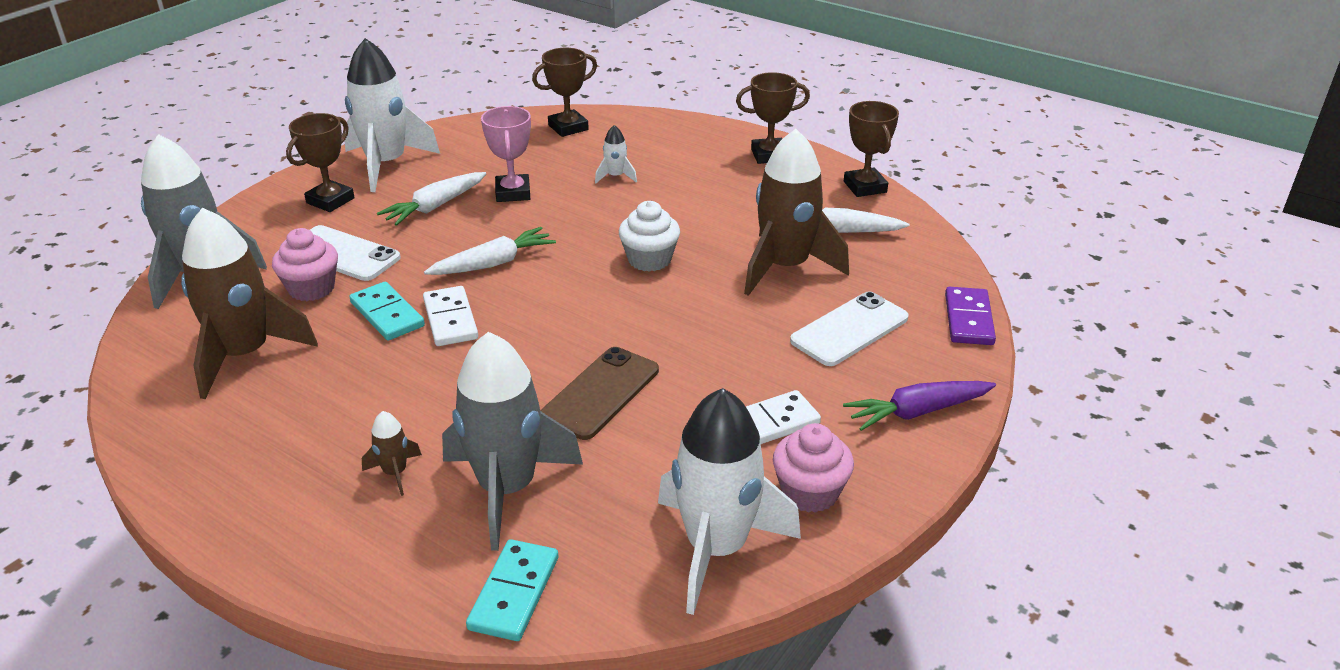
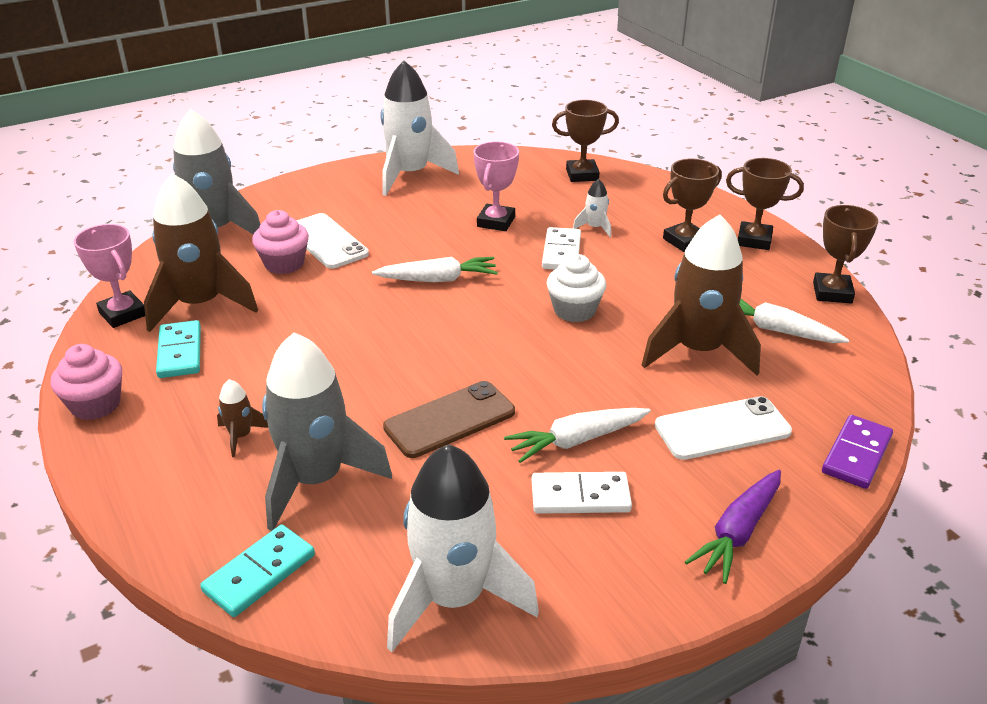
camera: 25 degrees right, 0 degrees up
brown trophy [286,113,355,212] -> brown trophy moved to [663,159,722,252]
turquoise domino [350,282,425,340] -> turquoise domino moved to [156,320,201,378]
white carrot [377,172,486,226] -> white carrot moved to [504,408,651,463]
white domino [423,286,478,346] -> white domino moved to [542,227,581,269]
pink cupcake [773,423,854,513] -> pink cupcake moved to [51,344,122,420]
purple carrot [843,381,996,431] -> purple carrot turned 60 degrees counterclockwise [685,470,781,584]
none -> pink trophy [74,224,145,328]

